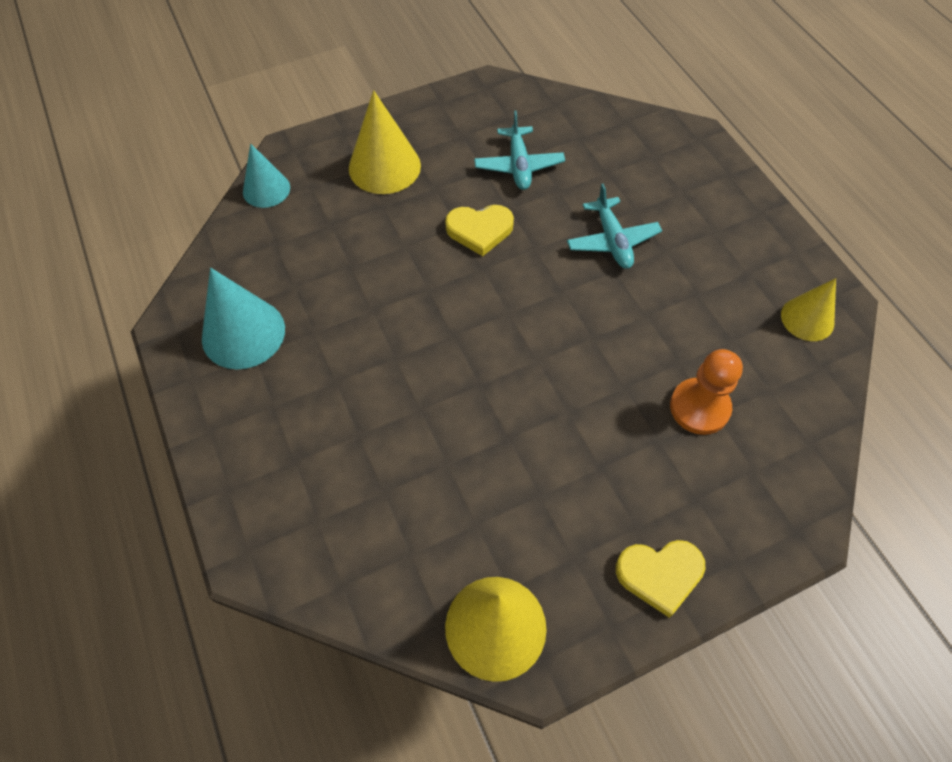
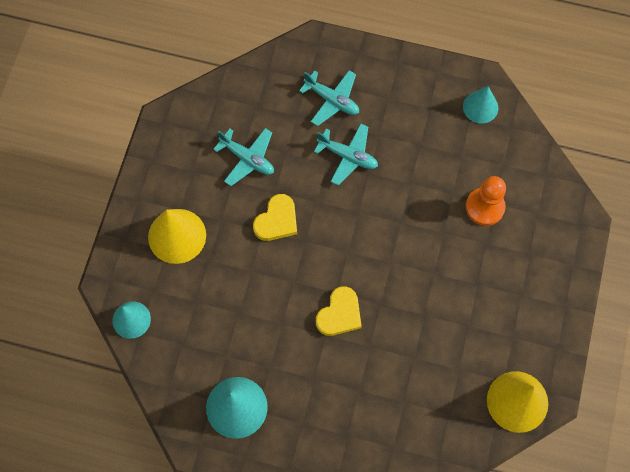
camera: 50 degrees left, 10 degrees up
yellow heart [616,540,706,618] -> yellow heart moved to [316,286,361,336]
yellow cone [781,278,836,341] -> turquoise cone [463,86,498,123]
none -> turquoise plane [299,70,359,126]

